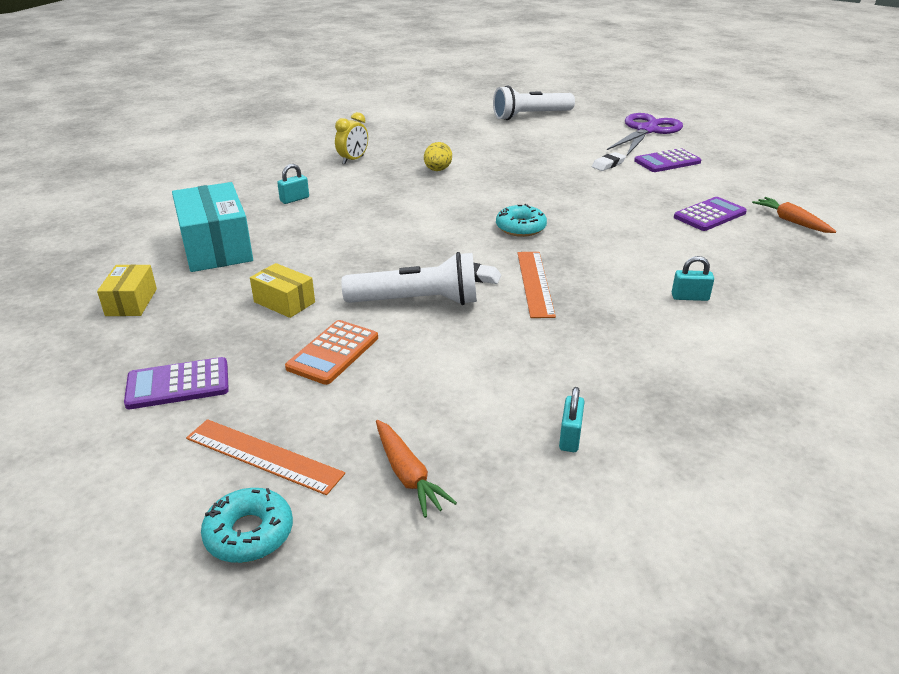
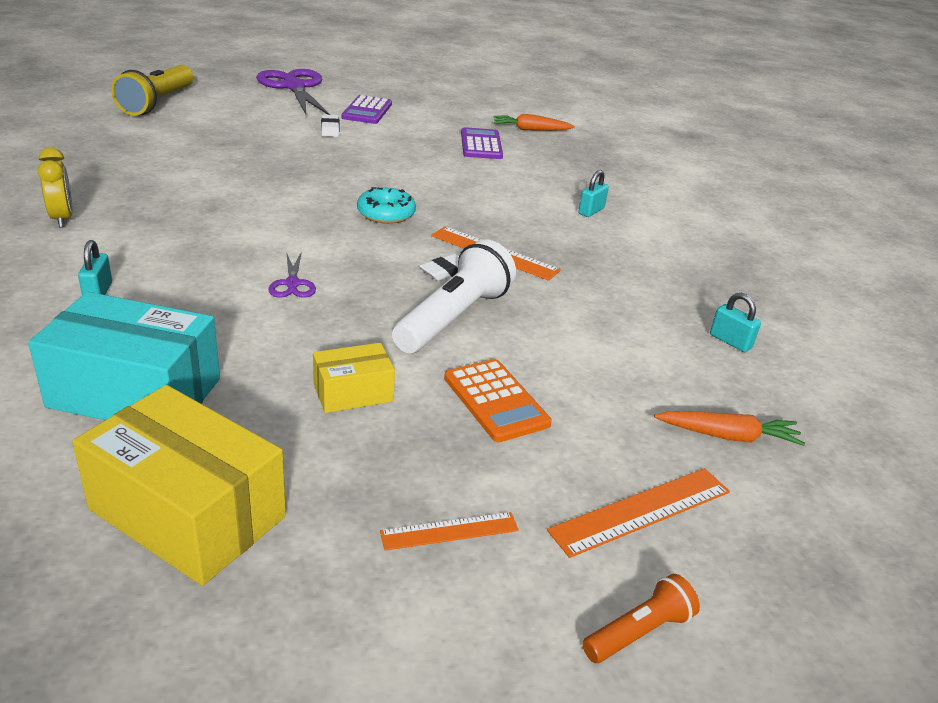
camera: 60 degrees left, 0 degrees up
yellow box [97,264,157,316] -> yellow box [72,385,286,586], size x1.89
purple calculator [124,357,229,409] -> orange ruler [380,512,519,551]
turquoise donut [201,488,293,563] -> none
yellow egg [424,142,452,171] -> none
white flashlight [493,86,575,120] -> yellow flashlight [111,65,193,116]
none -> purple scissors [268,251,316,298]
none -> orange flashlight [582,574,700,663]

